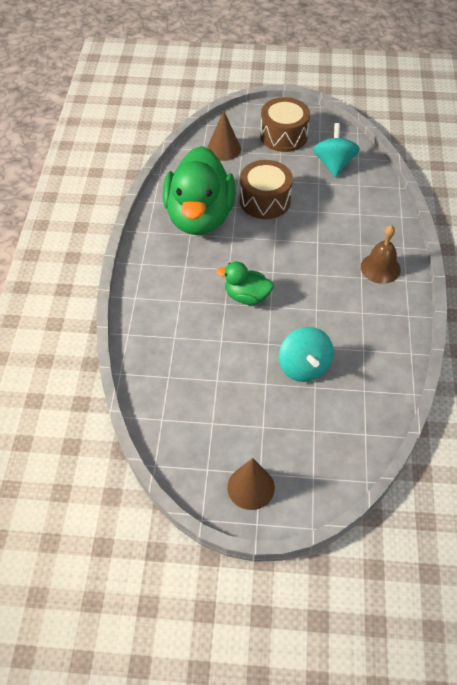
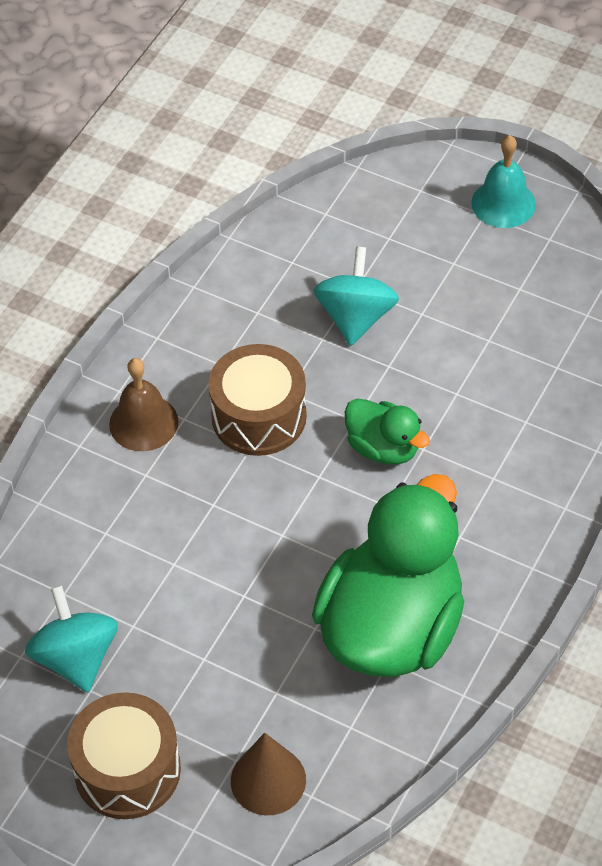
camera: 155 degrees left, 0 degrees up
brown cone [227,458,275,510] -> turquoise bell [471,135,536,228]
brown drum [240,160,293,219] -> brown drum moved to [208,344,307,456]
turquoise spinning top [313,123,360,178] -> turquoise spinning top turned 135 degrees clockwise [25,585,118,692]

